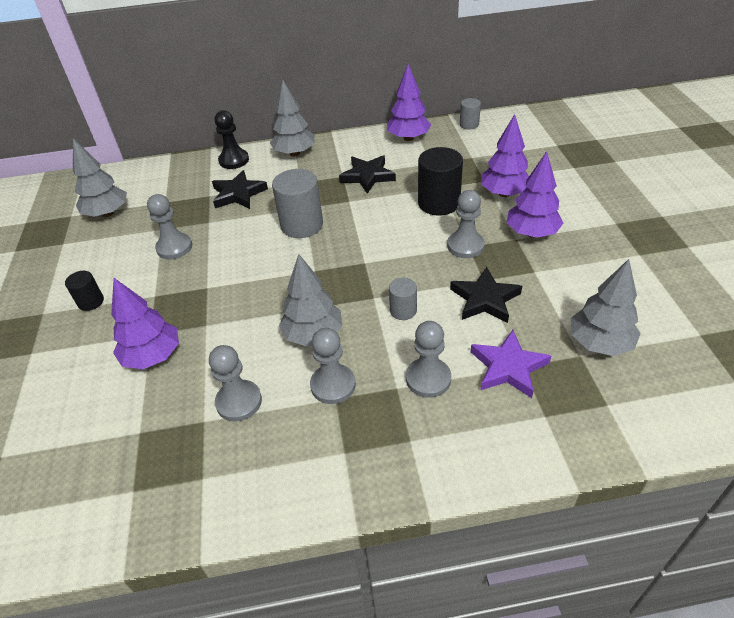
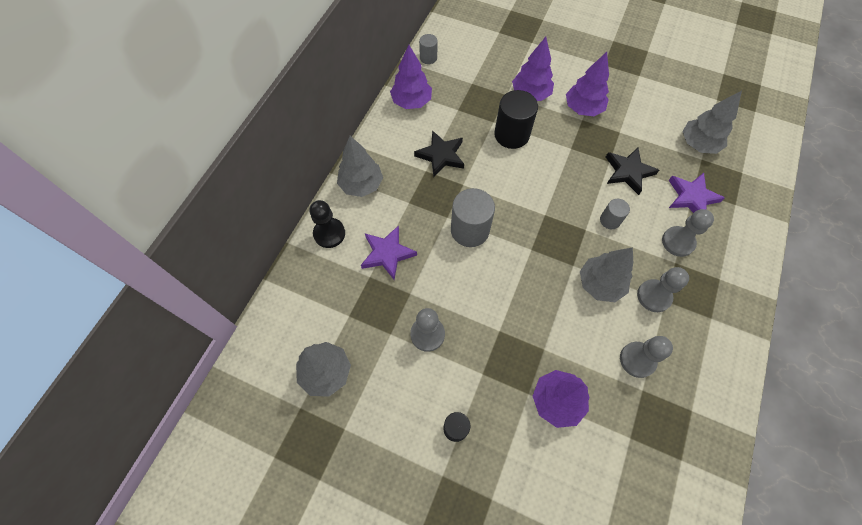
camera: 60 degrees left, 20 degrees up
black star [212,170,268,209] -> purple star [361,226,417,280]
grey pawn [447,190,485,258] -> none

